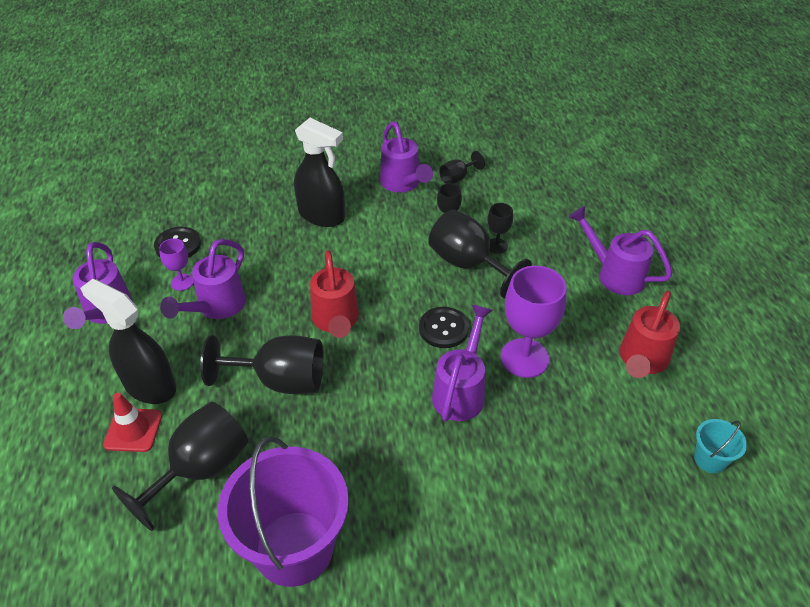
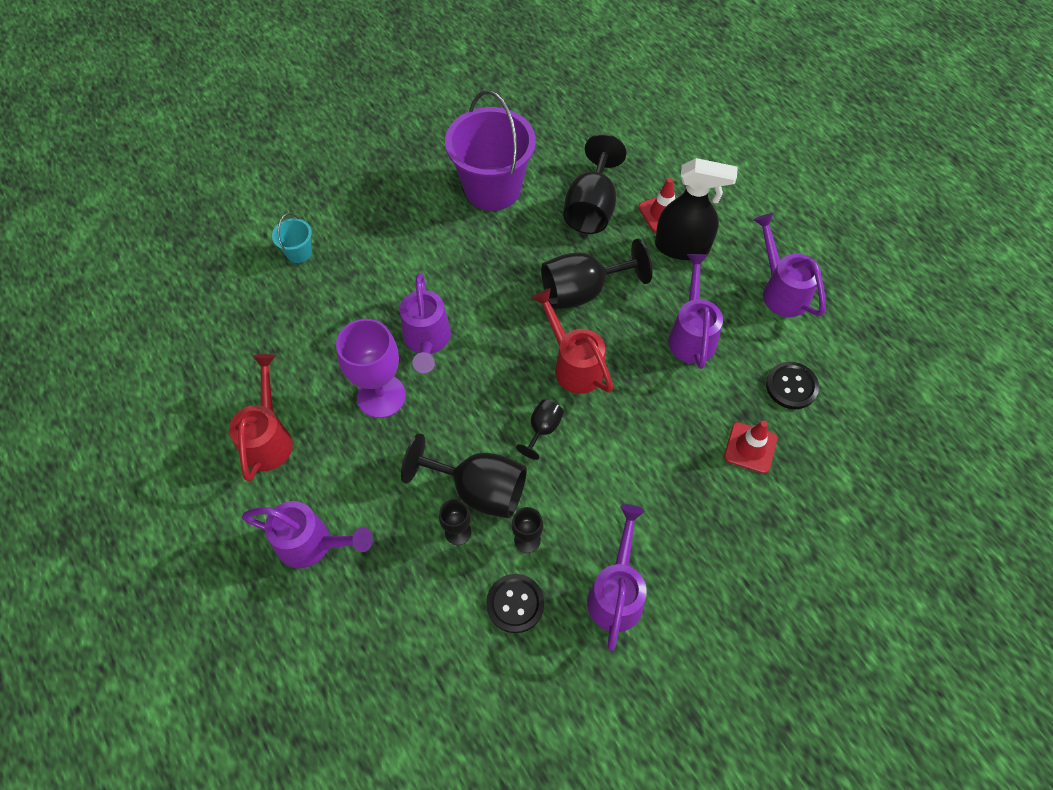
camera: 155 degrees right, 15 degrees up
purple goblet [159,238,194,291] -> none
black spray bottle [294,118,345,227] -> none
purple watering can [380,122,433,193] -> purple watering can turned 60 degrees clockwise [587,504,647,651]
black button [419,307,469,348] -> black button moved to [486,574,544,633]
black goblet [439,151,485,184] -> black goblet moved to [516,399,564,460]
turquoise bucket [694,419,747,473] -> turquoise bucket moved to [272,213,312,263]
none -> red traffic cone [724,421,777,473]

